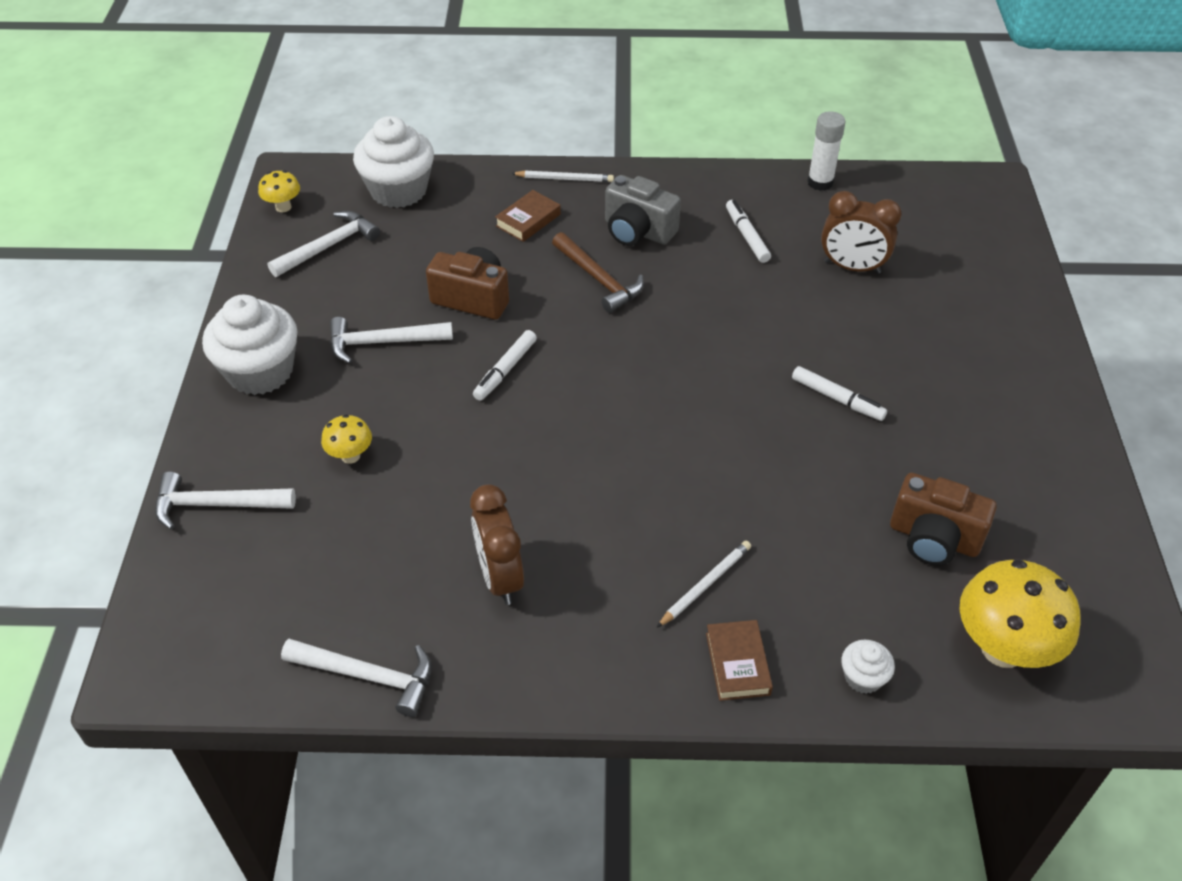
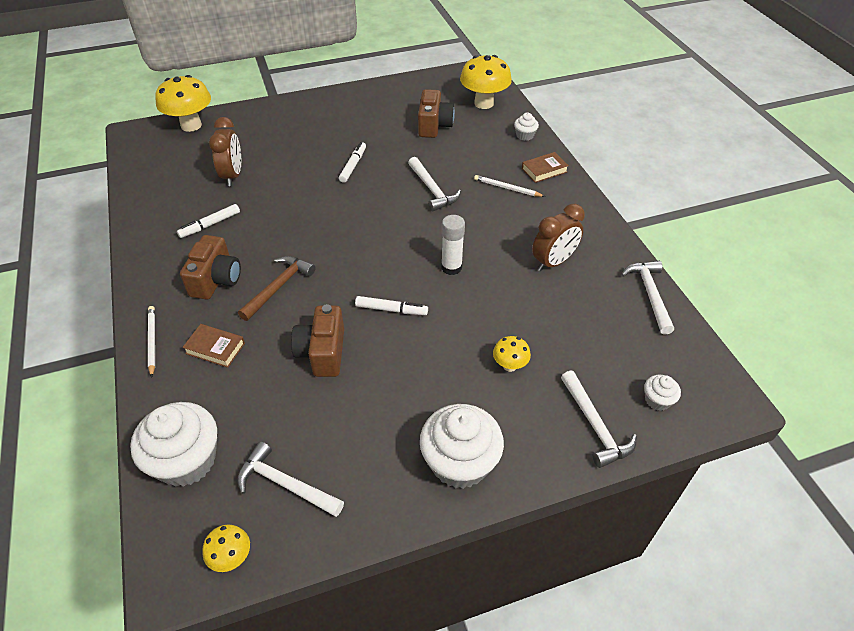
camera: 110 degrees left, 0 degrees up
white hammer [330,317,453,363] -> white hammer moved to [408,157,461,211]
grey camera [605,175,681,246] -> brown camera [180,235,241,300]
white glue stick [807,111,845,191] -> white glue stick moved to [441,215,465,275]
none -> yellow mushroom [155,75,211,132]
none -> white cupcake [644,375,681,411]

